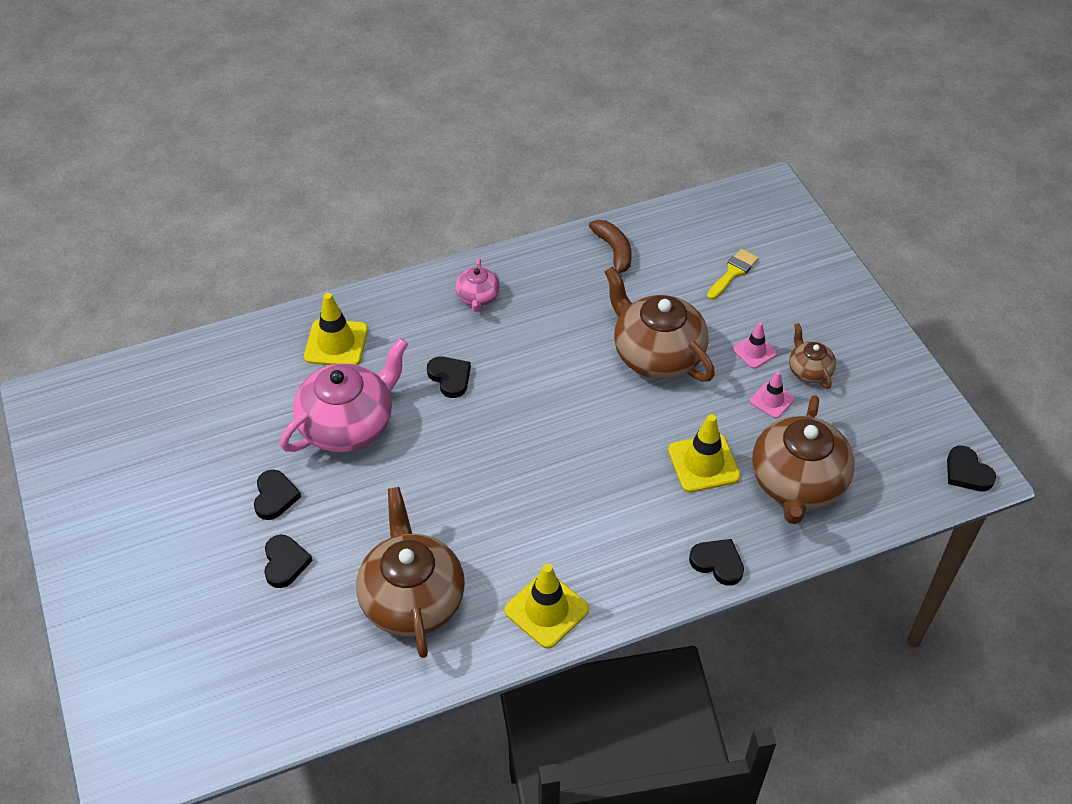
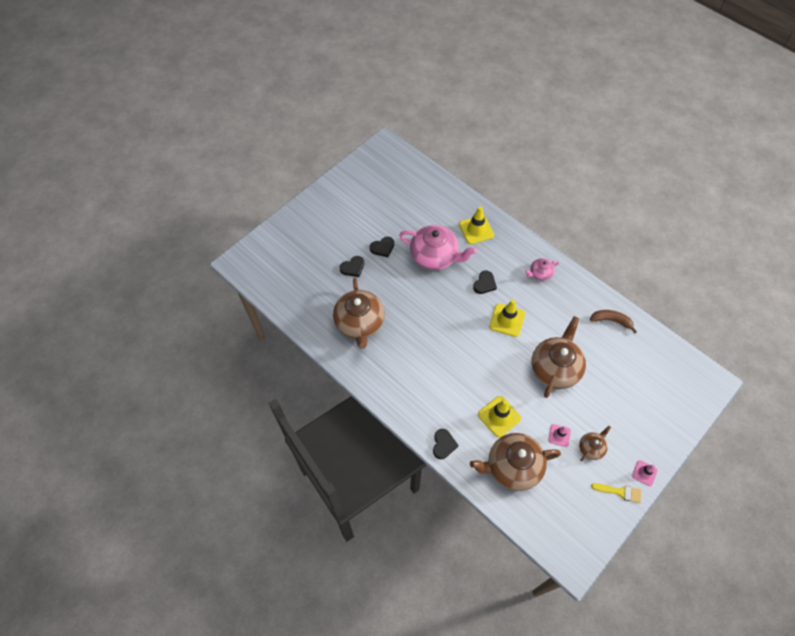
camera: 65 degrees right, 10 degrees up
brown teapot [356,487,465,658] -> brown teapot turned 120 degrees clockwise [333,278,384,349]
yellow traffic cone [504,564,589,649] -> yellow traffic cone moved to [489,300,525,337]
brown banana [589,220,632,274] -> brown banana turned 120 degrees counterclockwise [590,310,637,333]
yellow brush [707,249,759,300] -> yellow brush moved to [591,483,641,503]
pink traffic cone [733,322,777,369] -> pink traffic cone moved to [632,460,658,486]
black heart [947,446,996,491] -> none

